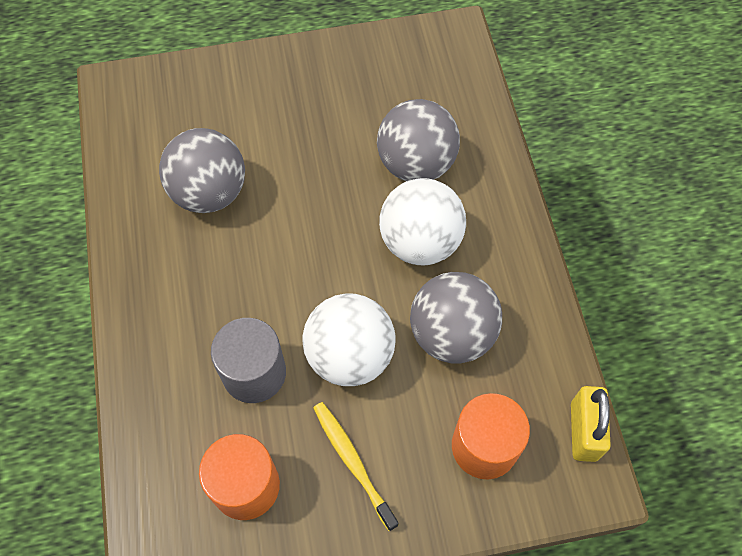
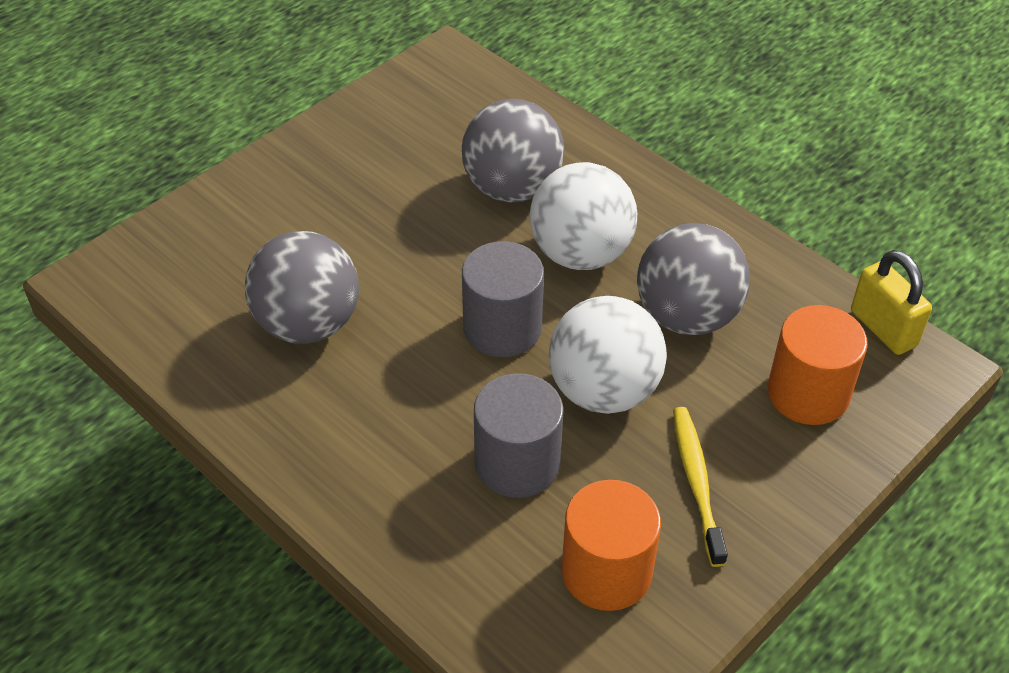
camera: 35 degrees left, 15 degrees down
yellow toothbrush [313,402,399,531] -> yellow toothbrush turned 60 degrees clockwise [673,407,728,567]
none -> grey cylinder [462,241,544,357]

